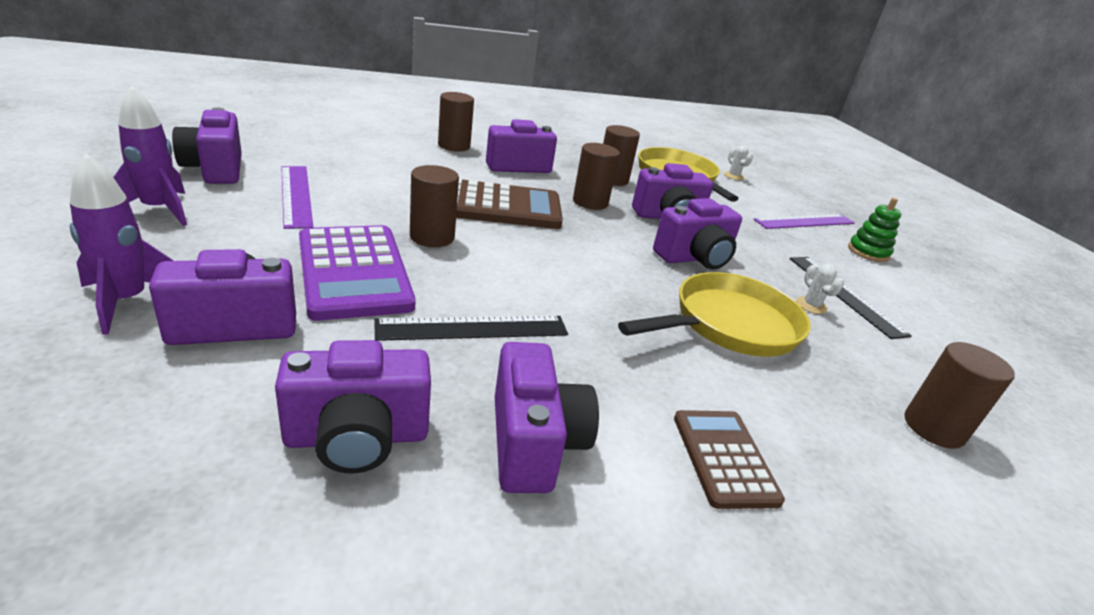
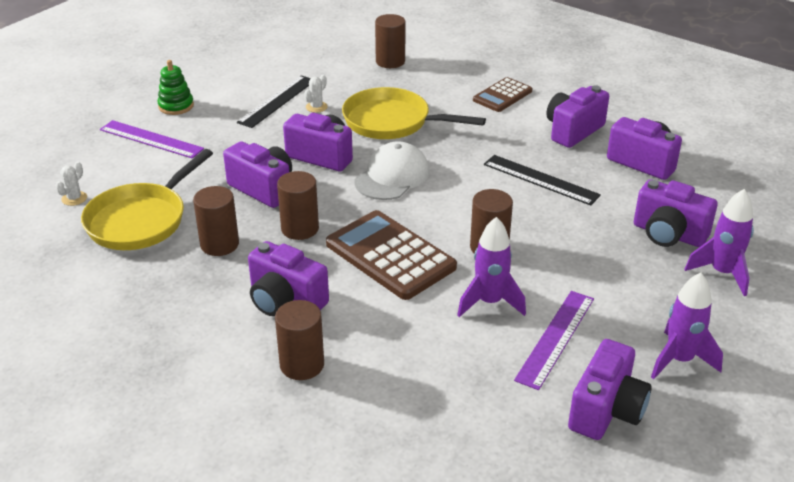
camera: 125 degrees left, 5 degrees up
purple calculator [299,225,416,321] -> none
none -> white cap [354,141,430,200]
none -> purple rocket [457,217,526,317]

